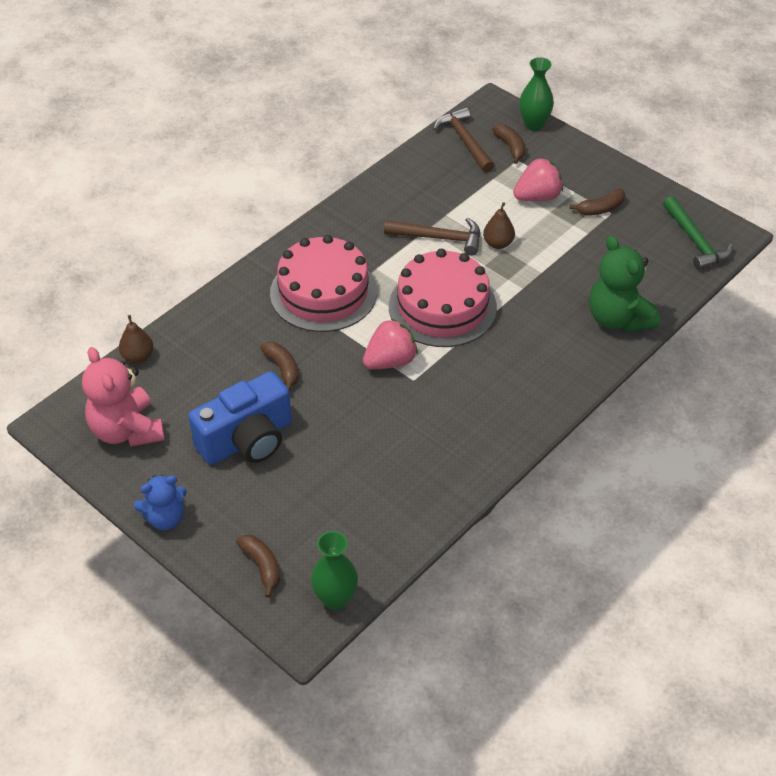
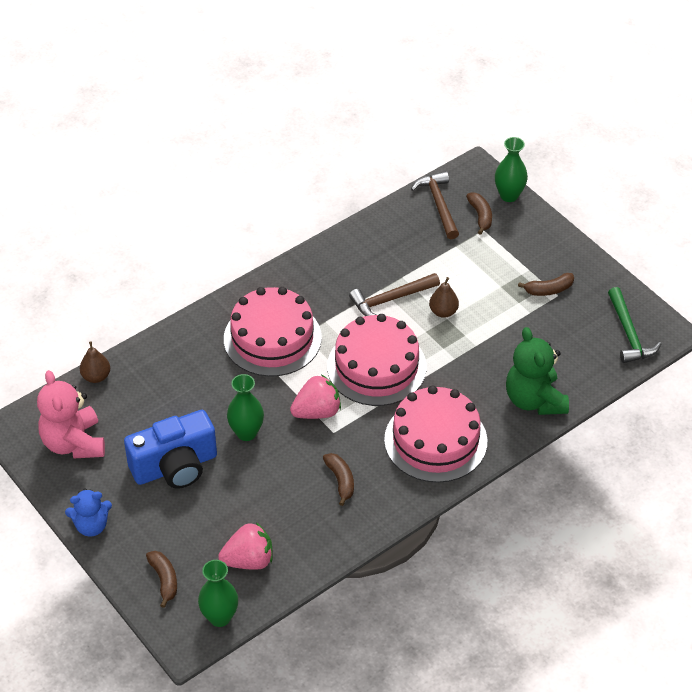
camera: 10 degrees right, 0 degrees up
brown banana [260,342,299,392] -> brown banana moved to [323,453,354,506]
brown hammer [384,218,480,256] -> brown hammer turned 135 degrees clockwise [349,273,440,316]
pink strawberry [513,158,563,201] -> pink strawberry moved to [218,523,273,570]
none -> green vase [227,374,264,441]
none -> pink cake [384,385,487,483]

